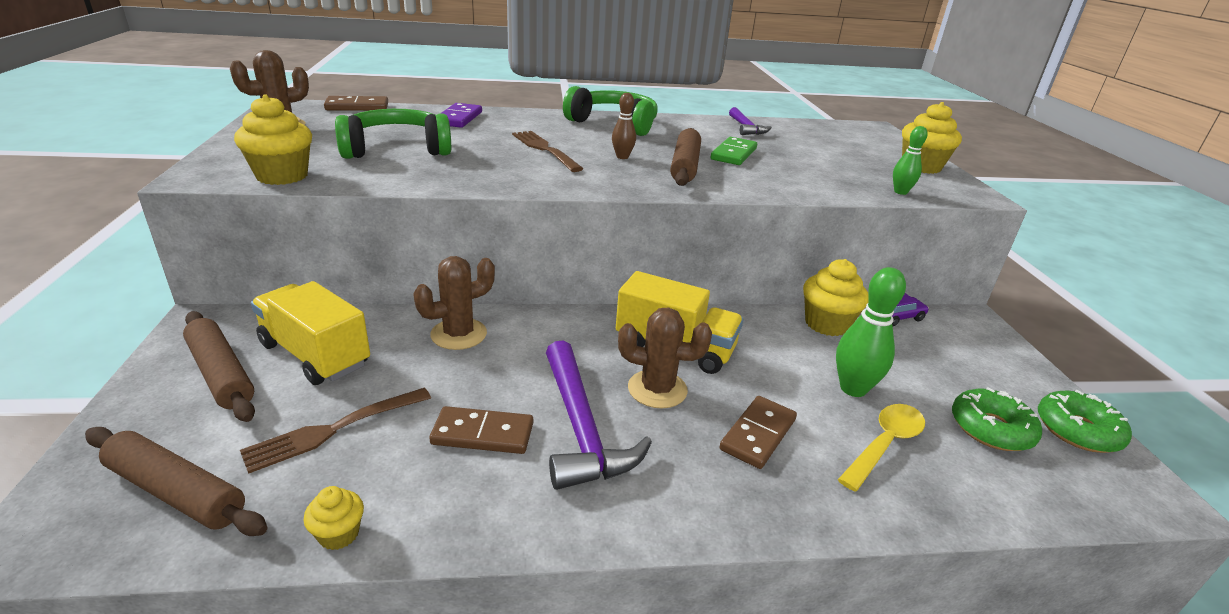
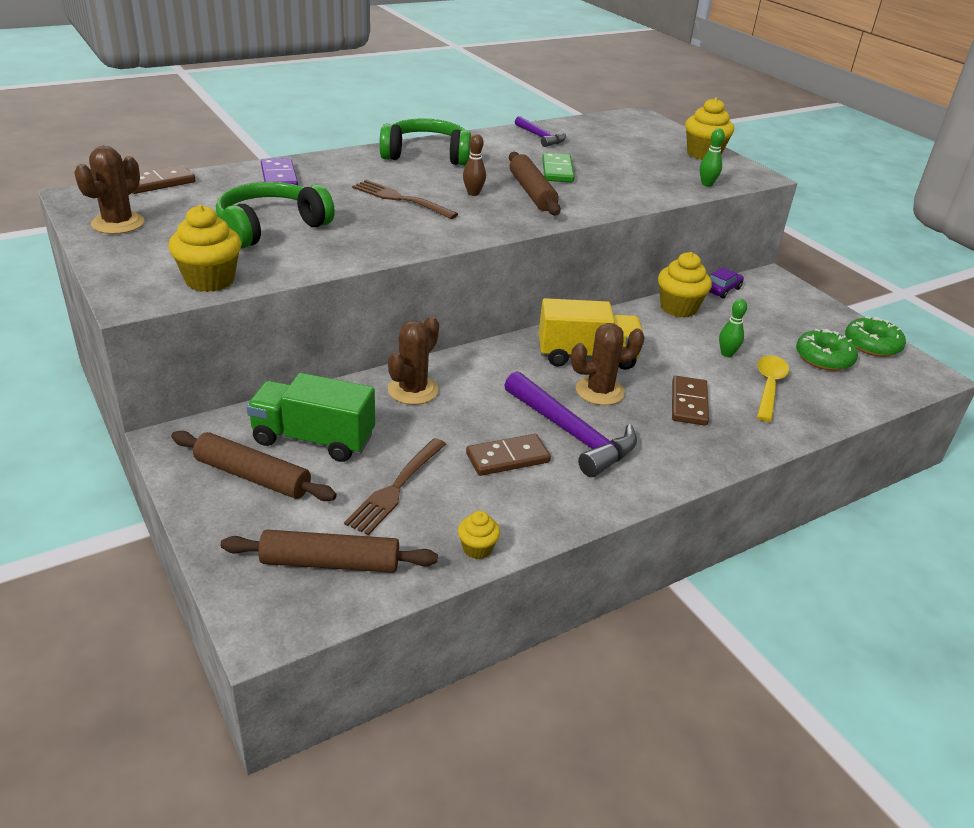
camera: 25 degrees left, 5 degrees up
yellow truck [251,281,370,385] -> green truck [247,373,375,462]
green bowling pin [836,267,906,397] -> green bowling pin [719,299,747,357], size x0.58

